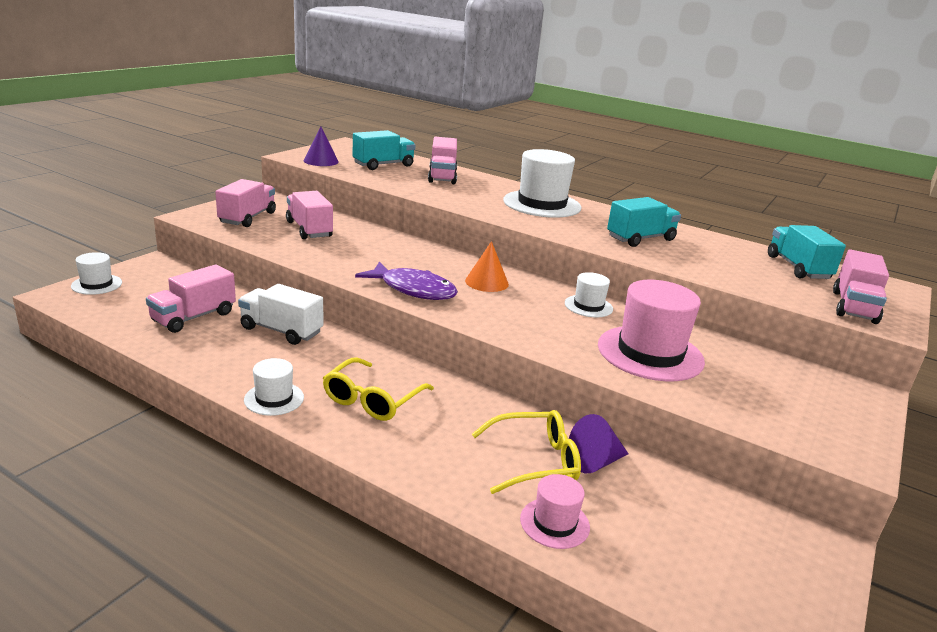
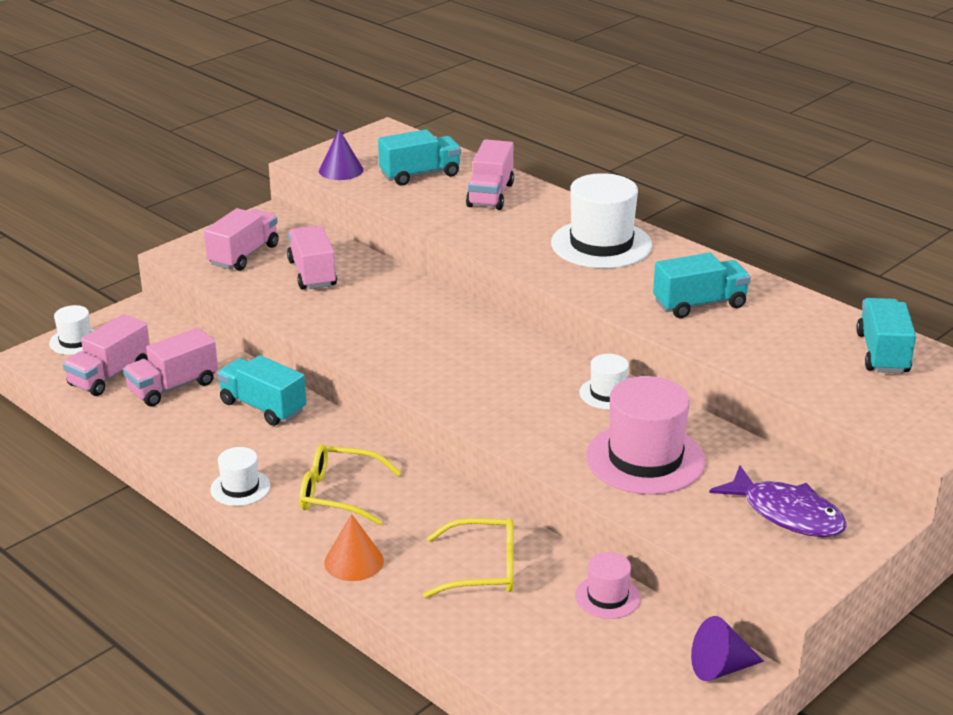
camera: 15 degrees right, 5 degrees up
white truck [238,284,323,345] -> turquoise truck [217,355,306,426]
yellow glasses [323,357,434,421] -> yellow glasses turned 60 degrees clockwise [299,444,401,525]
purple fish [355,261,458,300] -> purple fish moved to [709,465,847,537]
orange cone [465,241,509,292] -> orange cone moved to [324,514,384,581]
pink hat [520,474,590,549] -> pink hat moved to [575,552,641,619]
purple cone [569,414,628,473] -> purple cone moved to [691,616,764,681]
pink truck [833,249,889,324] -> pink truck moved to [63,314,150,396]

